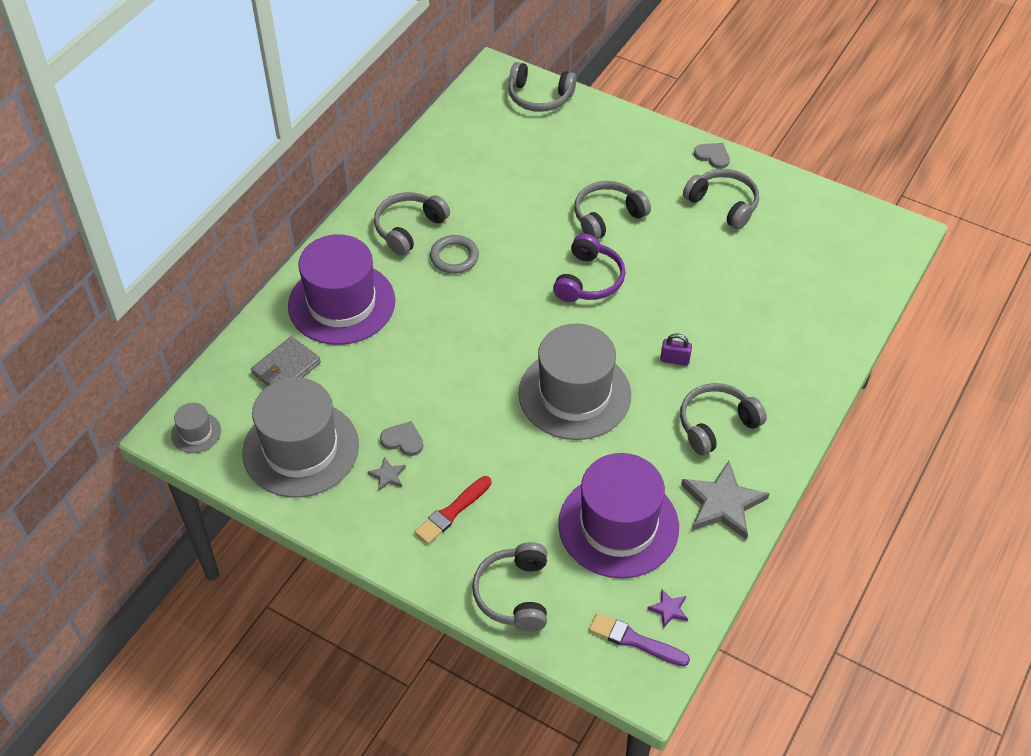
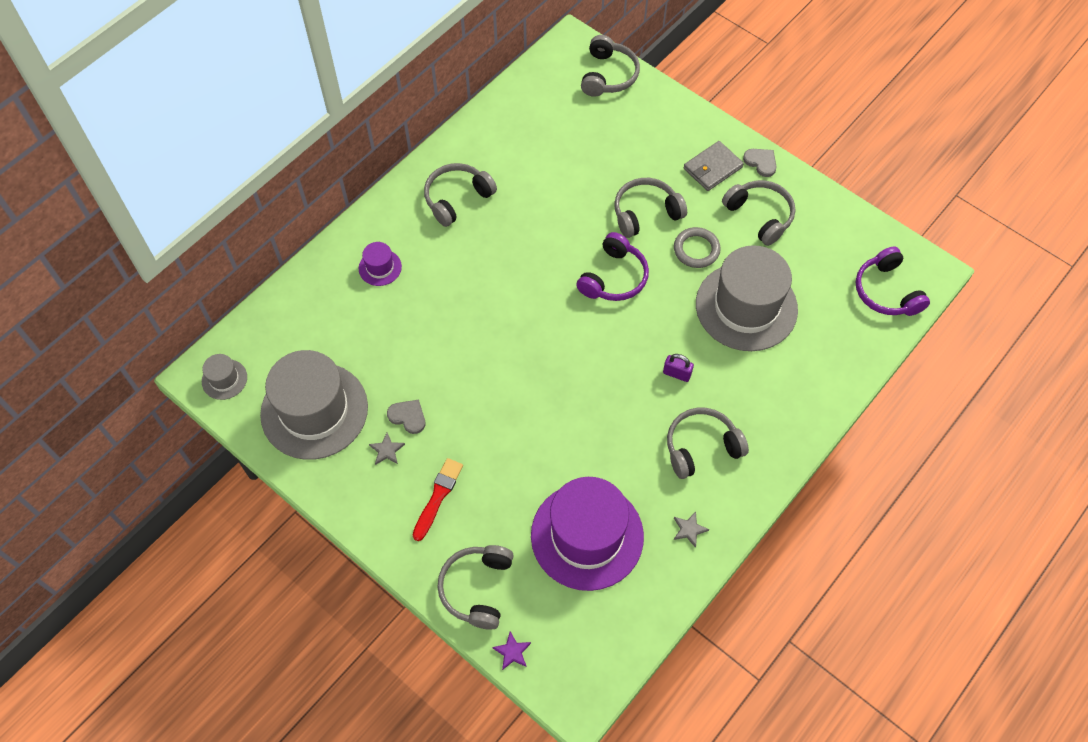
camera: 10 degrees right, 10 degrees up
grey wallet [251,336,321,386] -> grey wallet moved to [684,141,744,191]
purple hat [288,234,395,345] -> purple hat [359,242,402,286], size x0.43
red brush [414,476,491,544] -> red brush turned 150 degrees clockwise [413,458,463,541]
grey ring [430,235,479,274] -> grey ring moved to [674,227,721,268]
grey headphones [508,62,577,112] -> grey headphones turned 105 degrees counterclockwise [581,35,640,97]
grey hat [518,323,631,440] -> grey hat moved to [696,245,798,351]
purple brush [589,613,690,666] -> none
purple star [647,590,688,628] -> purple star moved to [492,632,531,670]
grey star [681,461,770,540] -> grey star [674,512,709,548], size x0.45
none -> purple headphones [856,246,930,316]

